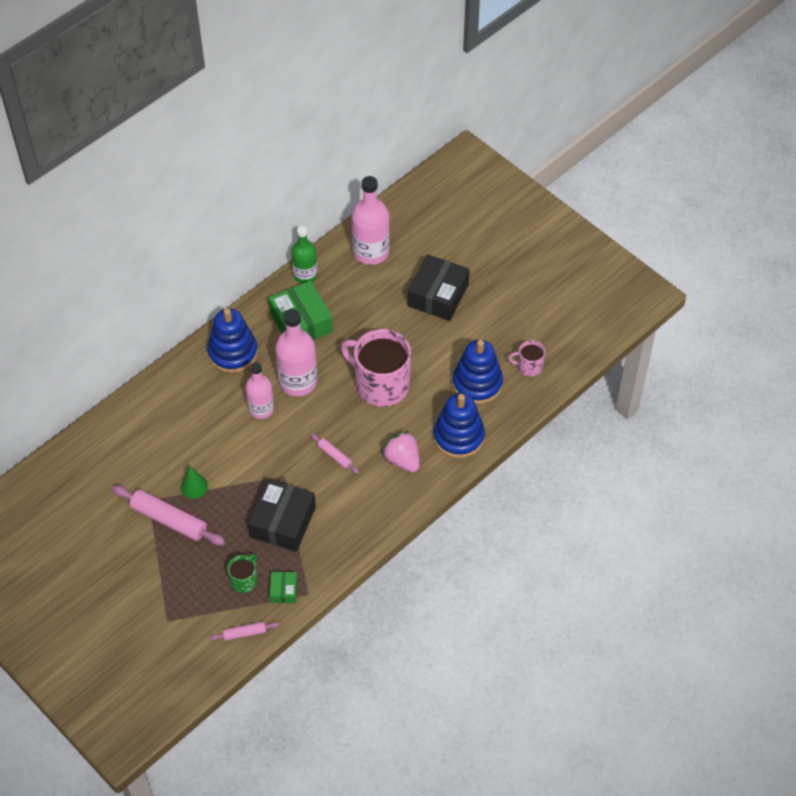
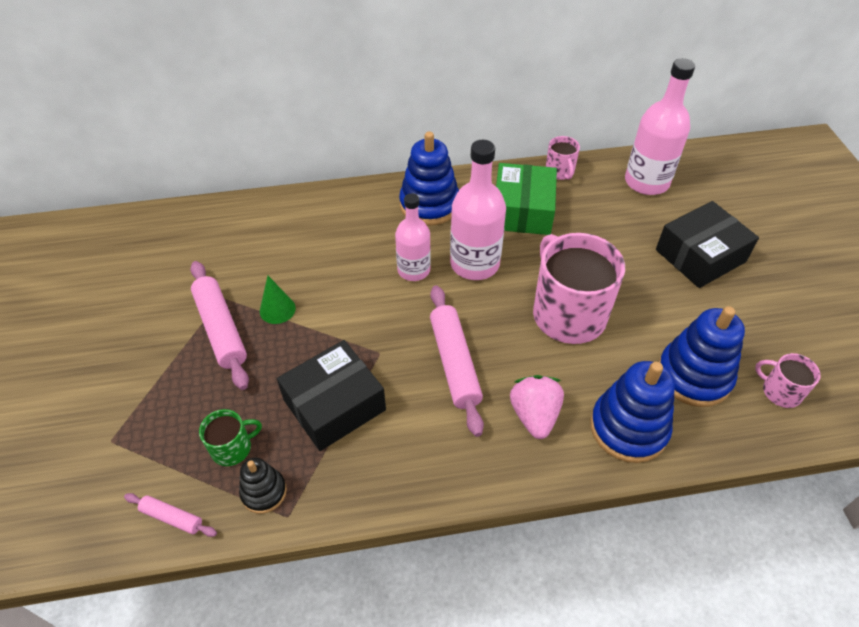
camera: 35 degrees right, 5 degrees down
green box [270,572,297,603] -> black stacking toy [239,457,287,514]
green bottle [291,226,318,283] -> pink mug [546,136,580,180]
pink rolling pin [311,433,359,474] -> pink rolling pin [430,285,484,437], size x1.96

